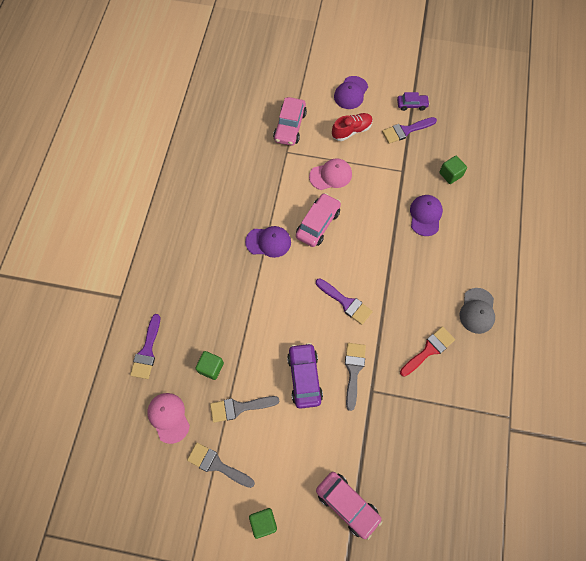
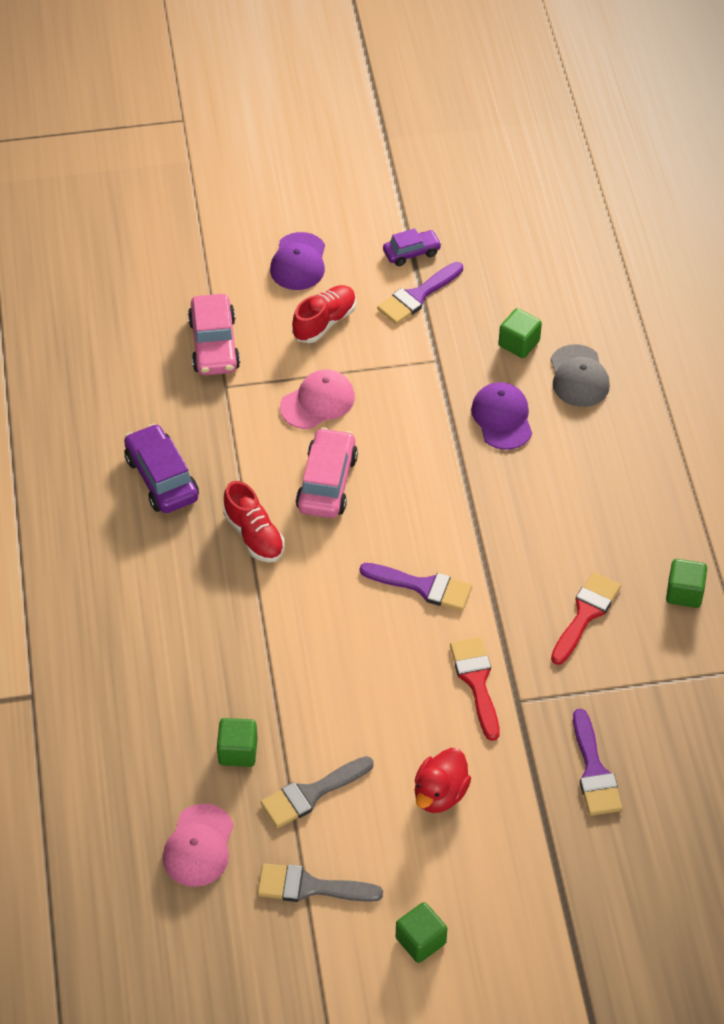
camera: 20 degrees left, 15 degrees down
purple brush [130,314,160,379] -> purple brush moved to [573,709,622,816]
pink cap [147,393,190,444] -> pink cap turned 120 degrees counterclockwise [163,804,234,887]
purple cap [245,226,291,258] -> red shoe [223,481,285,562]
purple car [287,343,323,409] -> purple car moved to [124,424,199,513]
pink car [316,472,382,540] -> none
grey brush [345,343,366,411] -> red brush [450,637,500,741]
grey cap [460,288,495,334] -> grey cap moved to [551,344,610,407]
none -> red duck [415,748,471,813]
none -> green cube [666,559,707,608]

